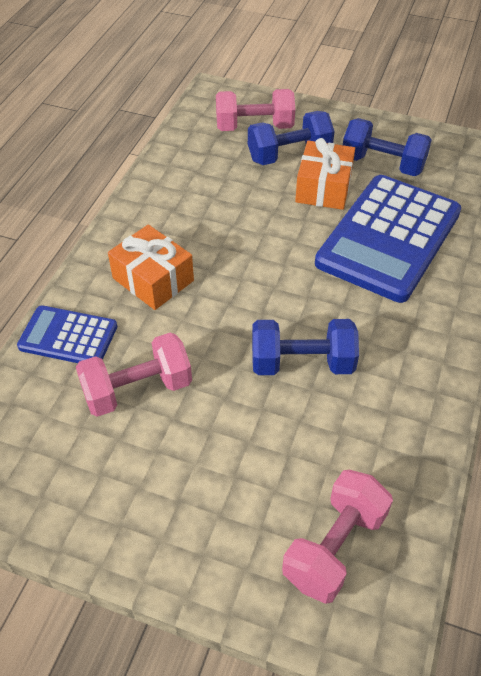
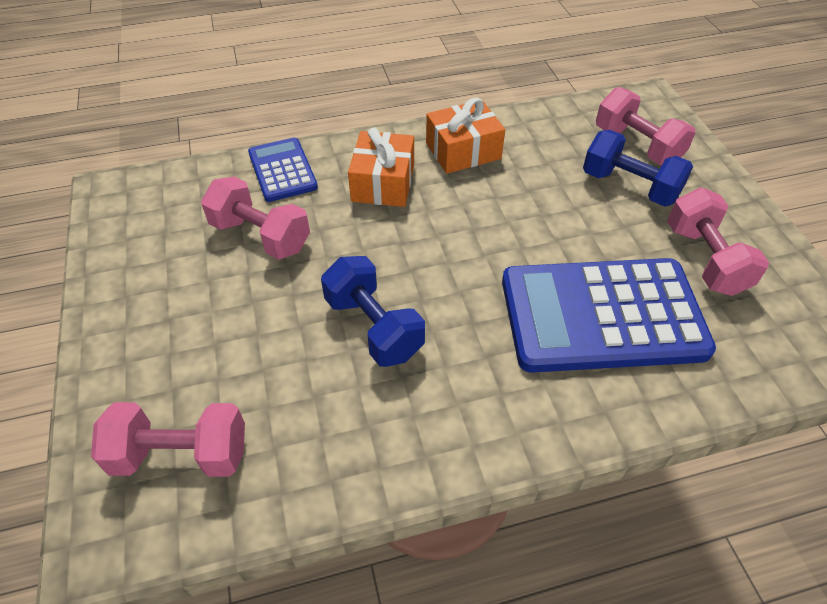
camera: 55 degrees right, 0 degrees up
orange gift [295,138,355,210] -> orange gift moved to [426,98,505,174]
blue dumbbell [343,118,432,176] -> pink dumbbell [667,188,769,296]

